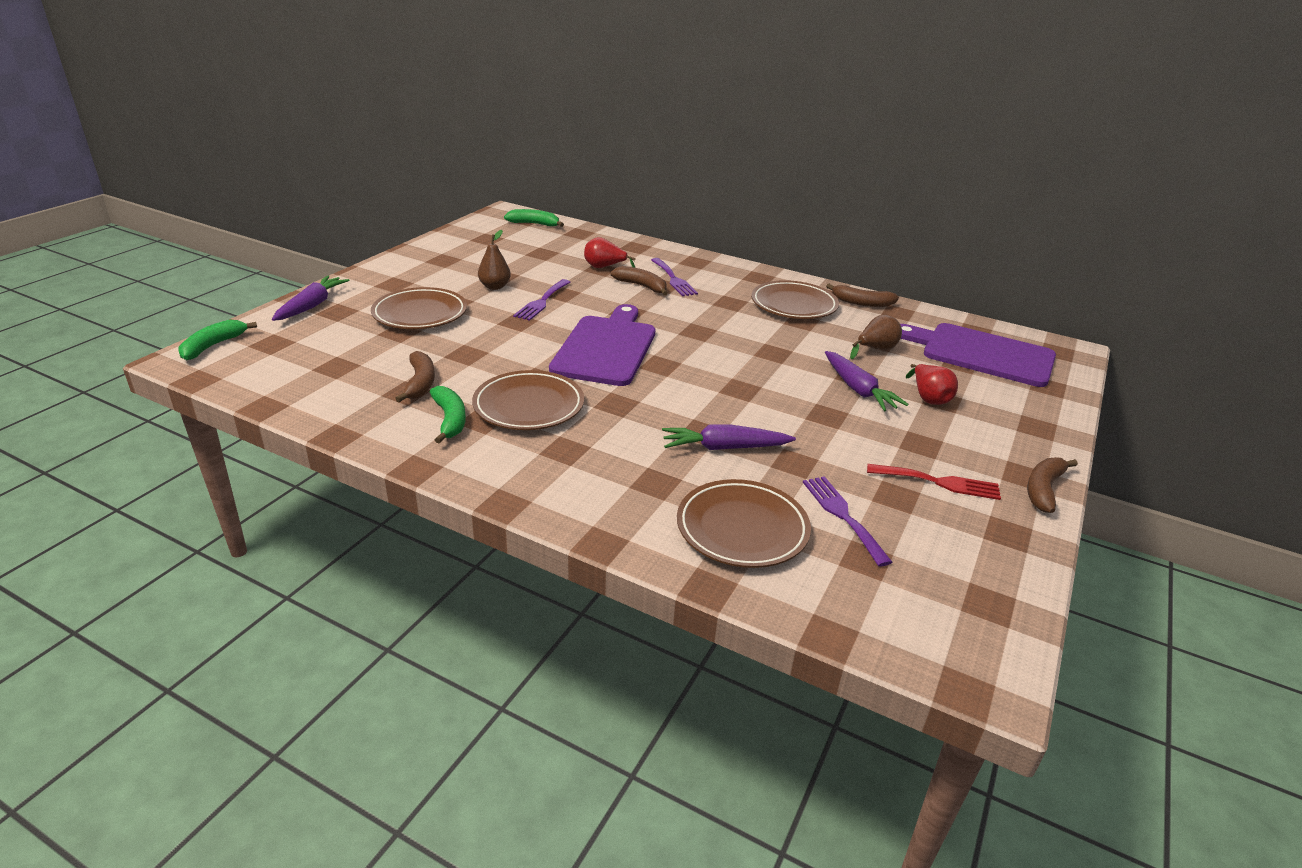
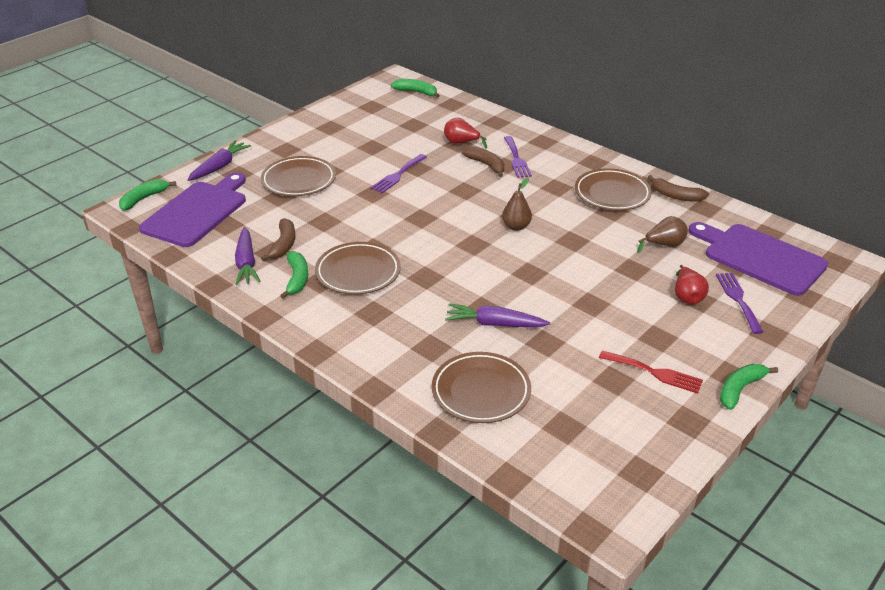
camera: 15 degrees right, 5 degrees up
brown pear [478,230,511,290] -> brown pear moved to [502,178,532,231]
purple cutting board [549,304,655,386] -> purple cutting board moved to [139,173,246,247]
purple fork [803,476,892,567] -> purple fork moved to [716,273,763,334]
purple carrot [825,351,909,411] -> purple carrot moved to [235,227,261,285]
brown banana [1027,457,1078,513] -> green banana [720,364,778,410]

